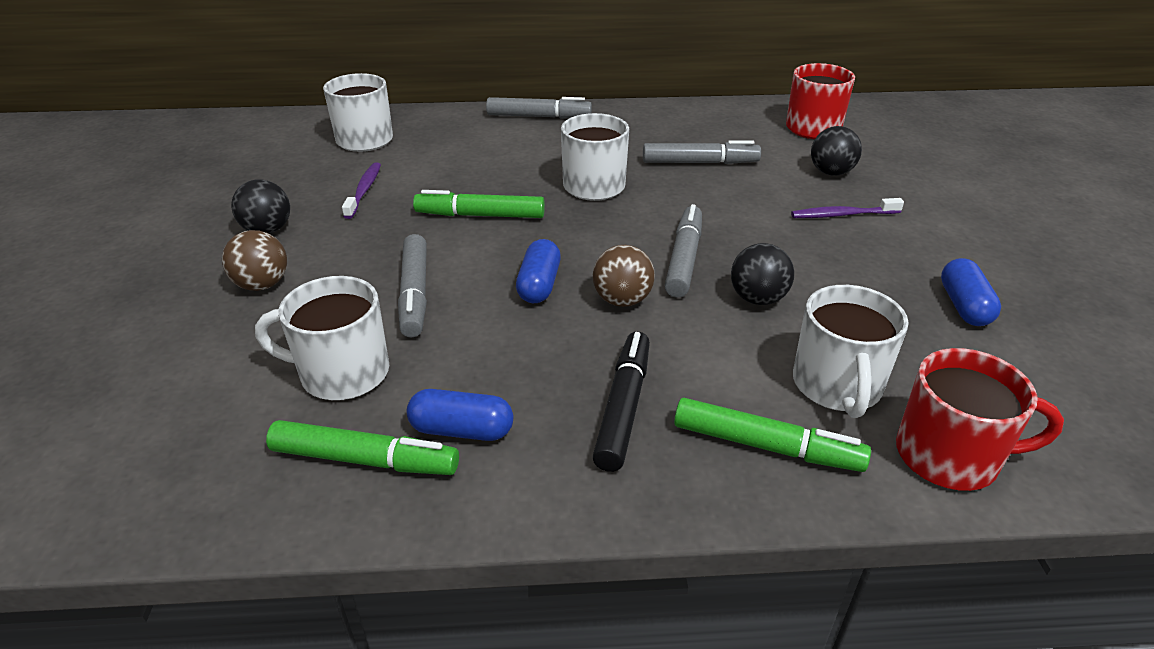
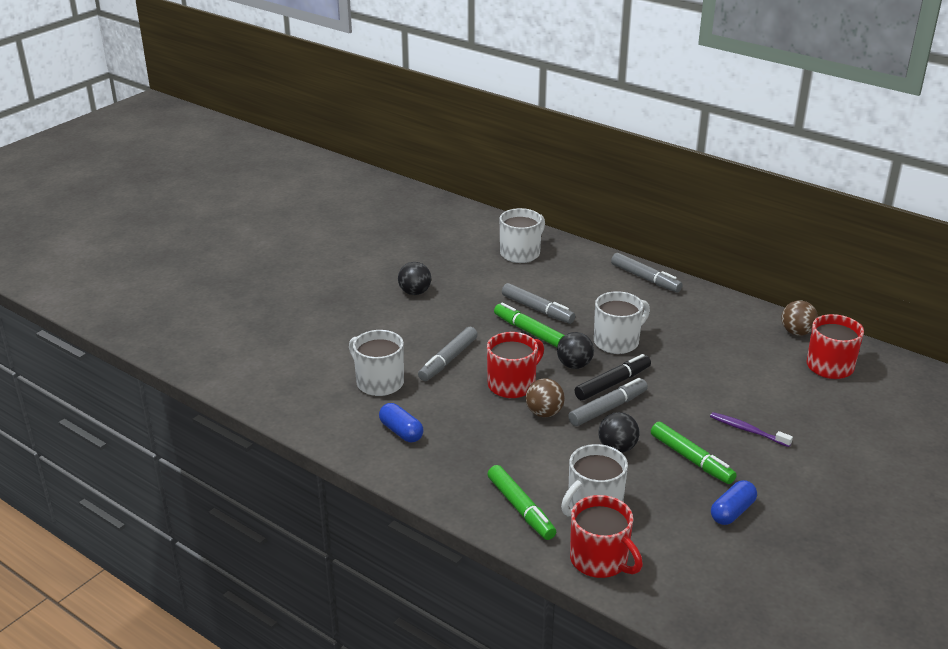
camera: 40 degrees right, 5 degrees down
brown ball [222,230,287,291] -> brown ball moved to [781,300,818,336]
green marker [266,420,459,475] -> green marker moved to [651,422,737,484]
purple toothbrush [342,162,381,219] -> none
blue capsule [516,239,561,303] -> red mug [487,332,544,398]
black marker [592,332,650,472] -> black marker moved to [575,354,651,400]
grey marker [643,140,761,164] -> grey marker moved to [502,283,575,324]
black ball [811,126,862,176] -> black ball moved to [557,332,594,369]

